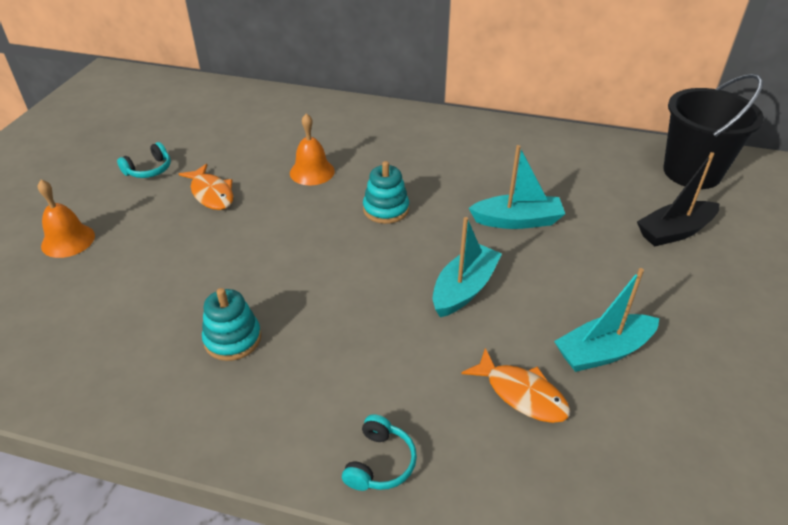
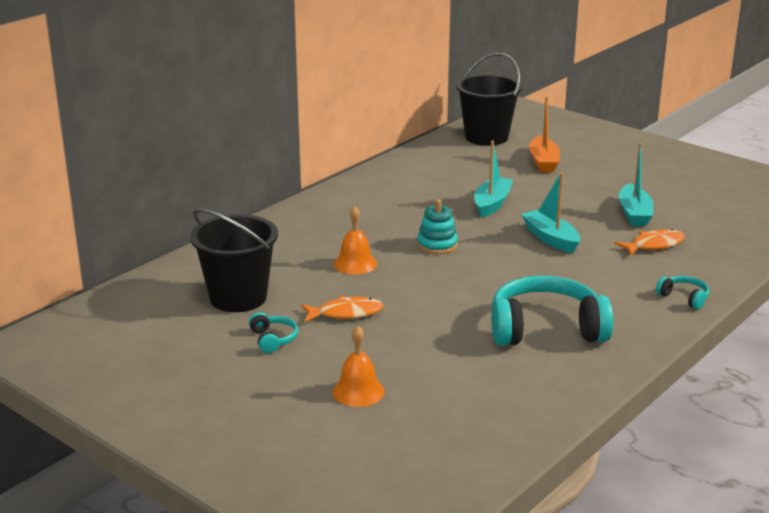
camera: 65 degrees left, 15 degrees down
turquoise stacking toy [202,288,261,361] -> turquoise headphones [491,276,613,346]
black boat [637,152,719,246] -> orange boat [529,97,560,172]
none -> black bucket [190,209,278,312]

